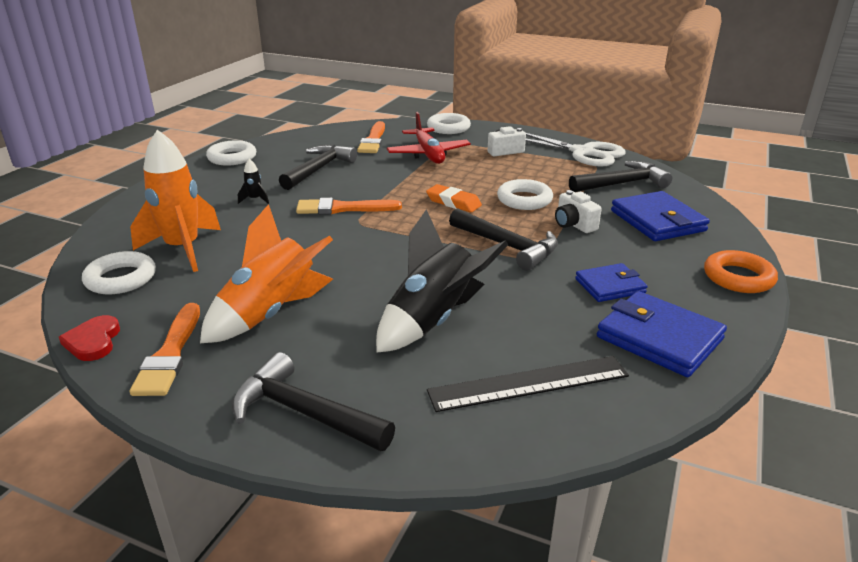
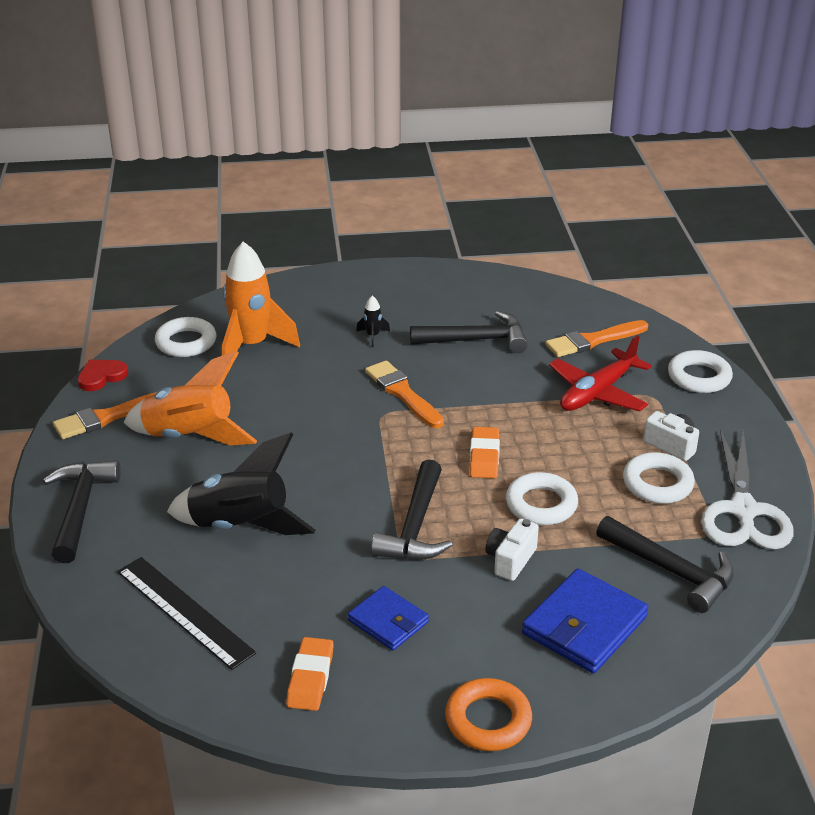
camera: 60 degrees right, 5 degrees up
white ring [206,140,256,166] -> white ring moved to [623,452,695,504]
blue wallet [597,291,727,377] -> orange eraser [286,637,334,711]

